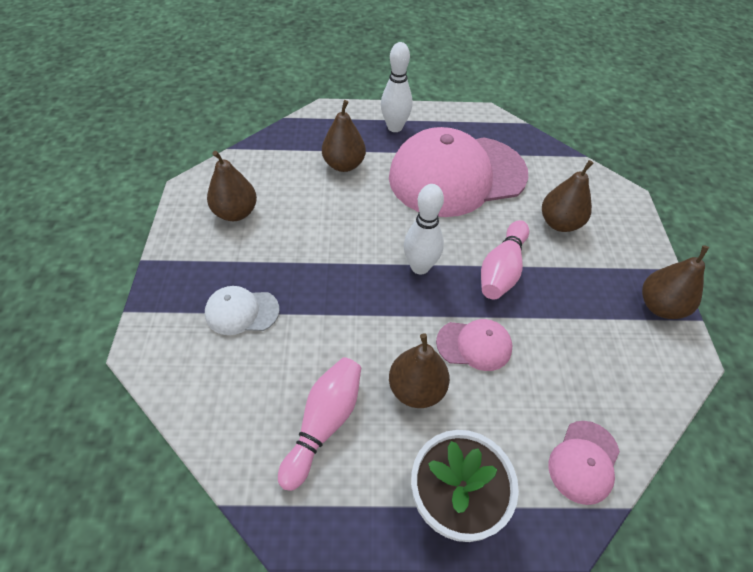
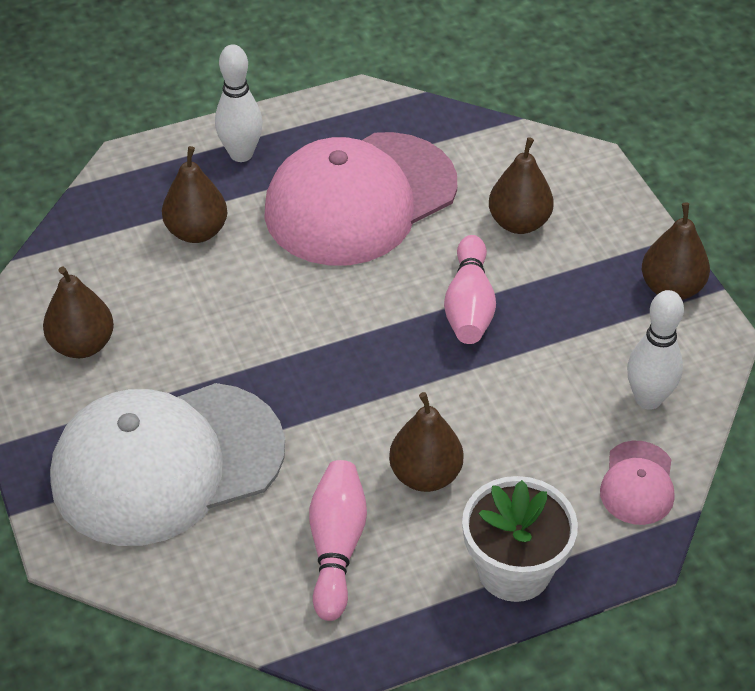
camera: 20 degrees left, 5 degrees down
white cap [205,286,280,335] -> white cap [50,383,285,546], size x2.37
white bowling pin [404,184,444,275] -> white bowling pin moved to [627,290,684,410]
pink cap [436,319,512,371] -> none

